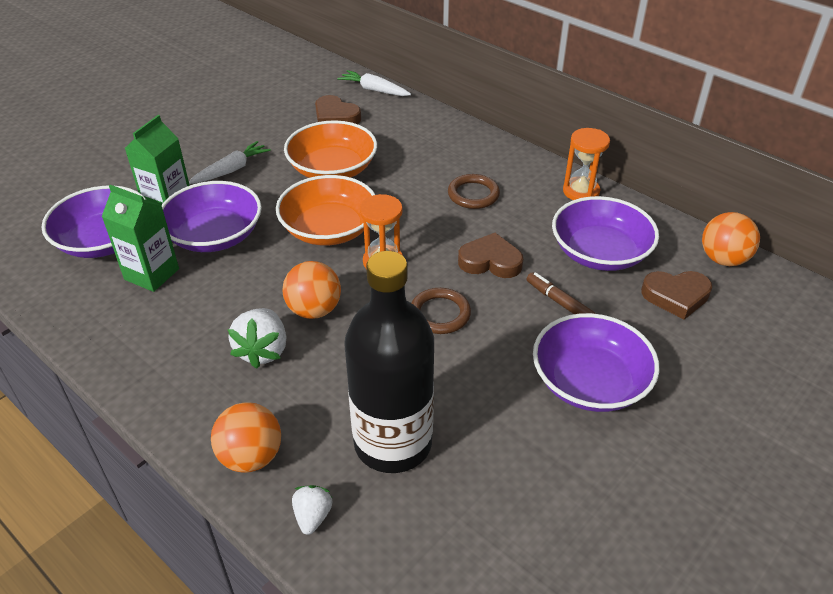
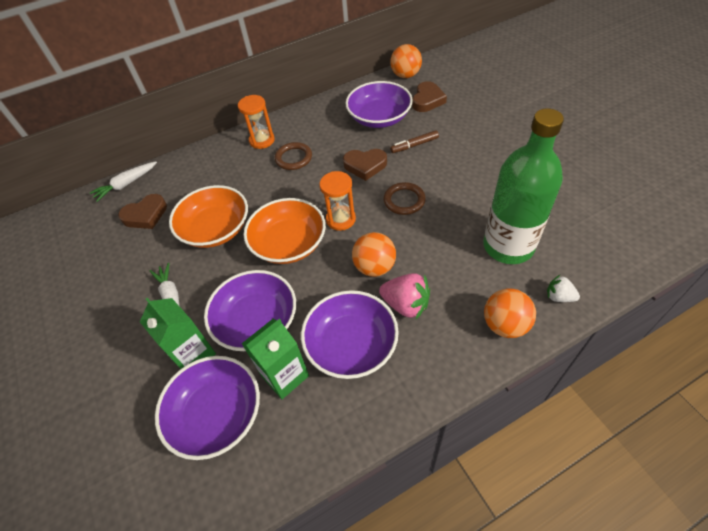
camera: 65 degrees left, 10 degrees up
white strawberry [228,308,286,369] -> pink strawberry [379,273,430,319]
black bottle [344,251,434,473] -> green bottle [483,108,564,264]
brown heart [458,233,523,278] -> brown heart turned 120 degrees counterclockwise [343,149,387,181]
purple bowl [533,313,660,412] -> purple bowl moved to [301,290,399,379]
orange hourglass [563,128,610,200] -> orange hourglass moved to [238,95,275,149]

